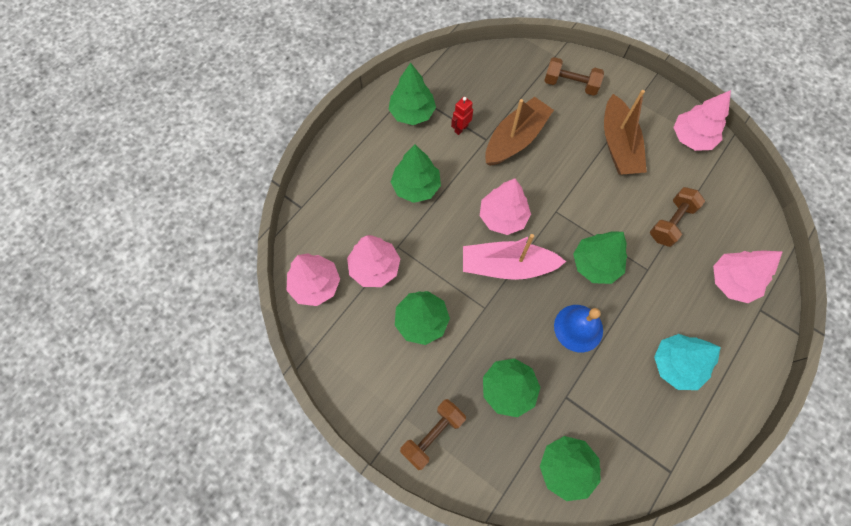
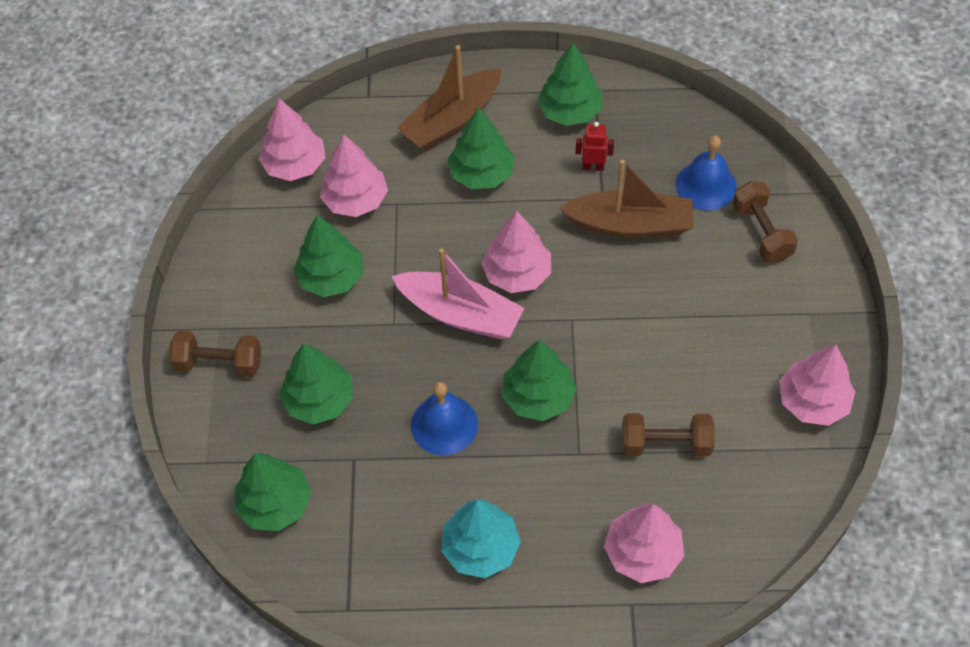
camera: 55 degrees right, 10 degrees down
pink boat [463,234,566,280] -> pink boat turned 150 degrees clockwise [391,248,524,339]
brown boat [604,90,647,175] -> brown boat moved to [397,45,501,151]
none -> blue bell [676,136,737,211]

